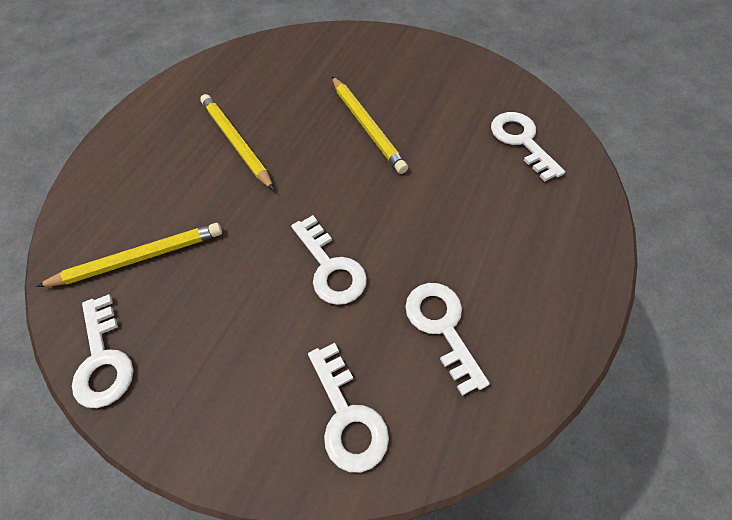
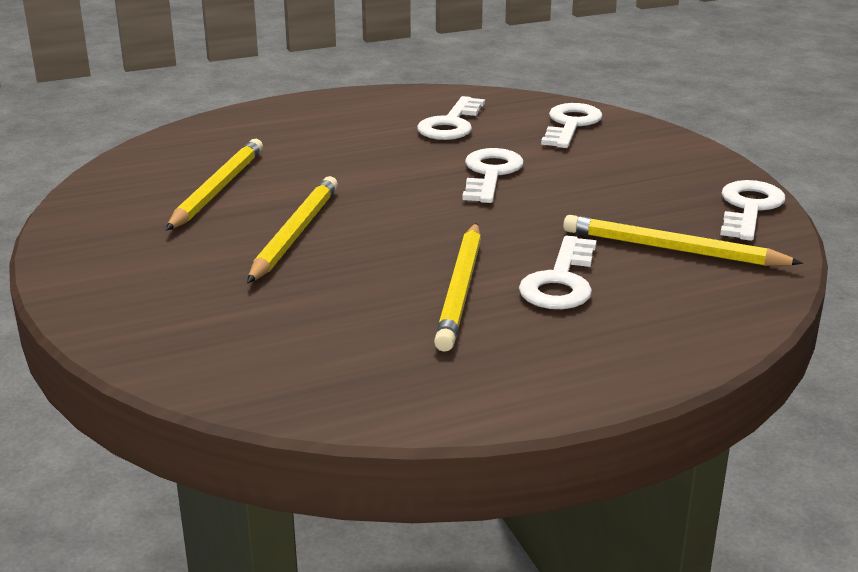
camera: 140 degrees left, 30 degrees down
white key [491,112,565,181] -> white key moved to [519,235,597,309]
none -> yellow pencil [166,139,263,230]

